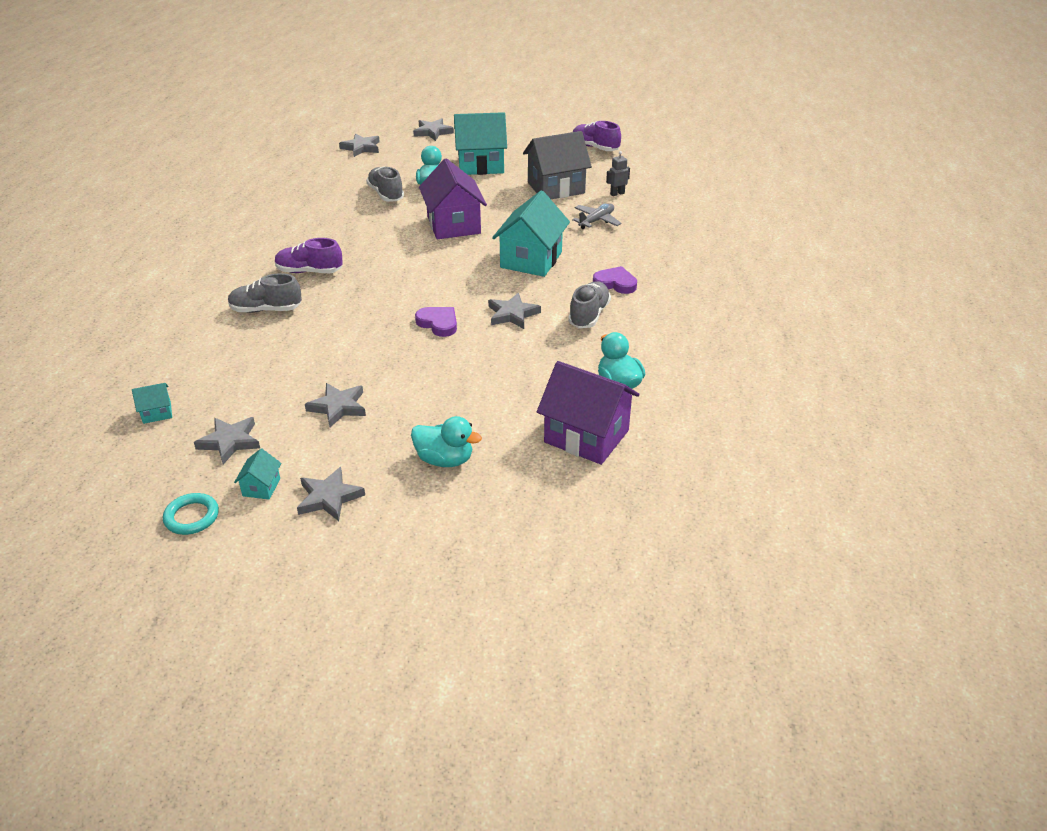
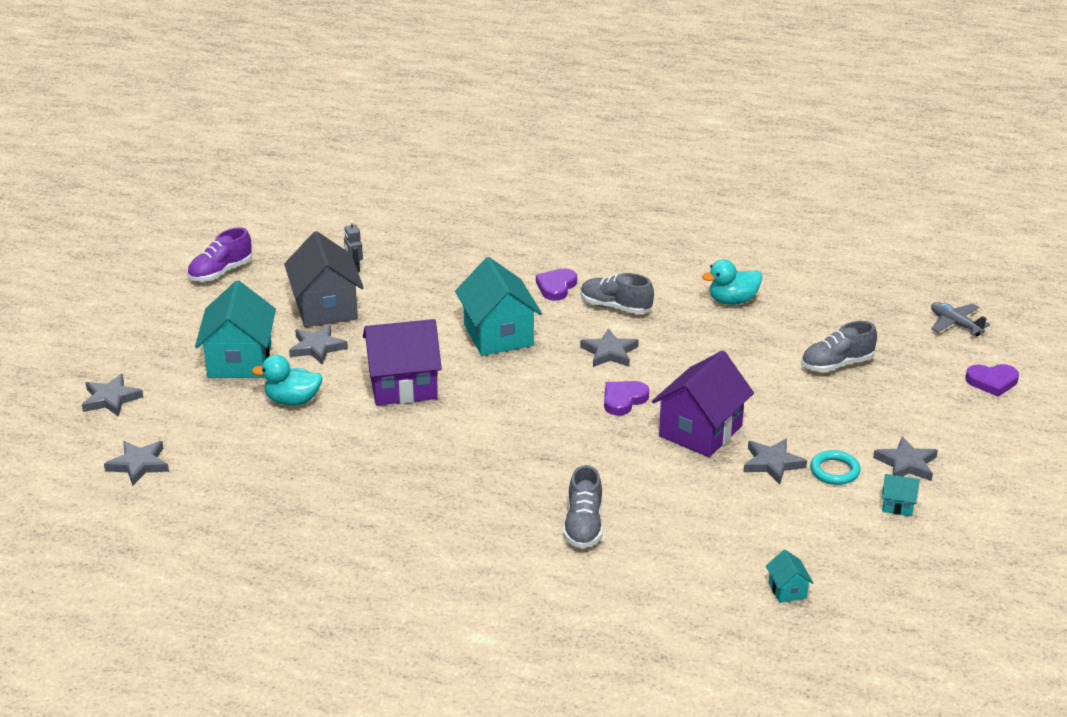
camera: 85 degrees left, 5 degrees down
turquoise ring [163,493,219,535] -> turquoise ring moved to [810,450,861,485]
grey star [194,417,260,464] -> grey star moved to [289,325,348,365]
purple shoe [275,238,343,273] -> none
grey shoe [366,167,404,201] -> grey shoe moved to [801,321,877,372]
turquoise duck [411,416,482,467] -> none
turquoise house [492,190,570,277] -> turquoise house turned 45 degrees clockwise [455,257,542,356]
purple house [537,361,639,465] -> purple house moved to [652,351,754,457]
grey plane [572,203,622,229] -> grey plane moved to [931,302,990,336]
none -> purple heart [965,364,1019,397]

